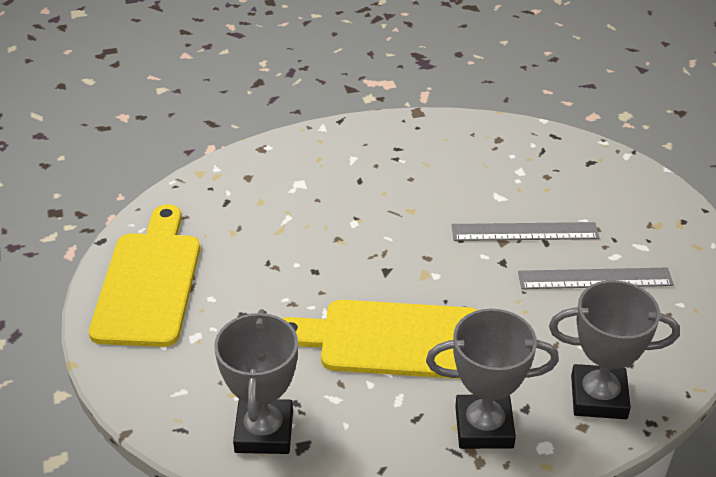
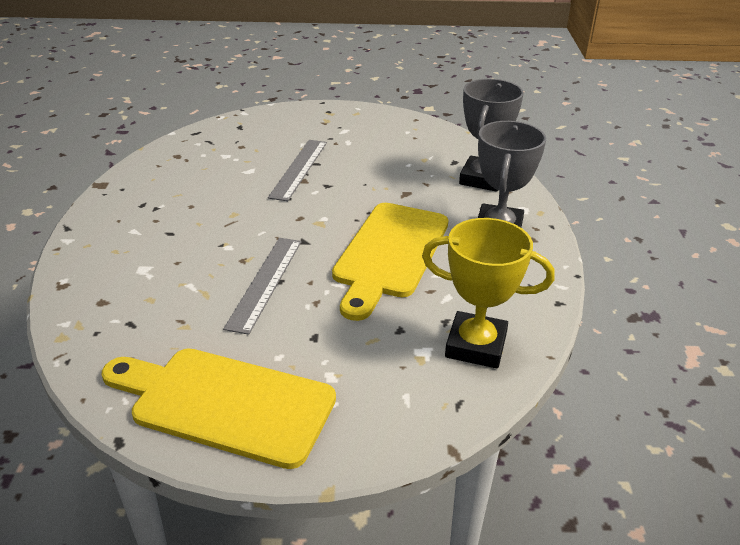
camera: 75 degrees left, 5 degrees down
grey trophy [214,309,298,454] -> yellow trophy [422,218,555,369]
grey ruler [518,268,674,289] -> grey ruler moved to [223,238,301,335]

